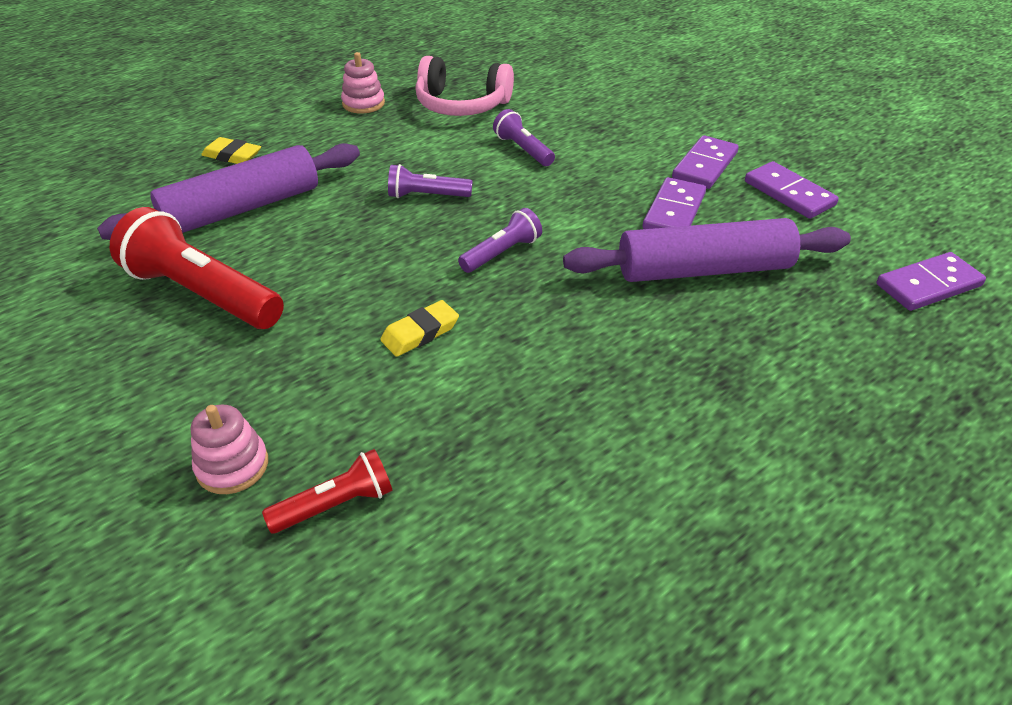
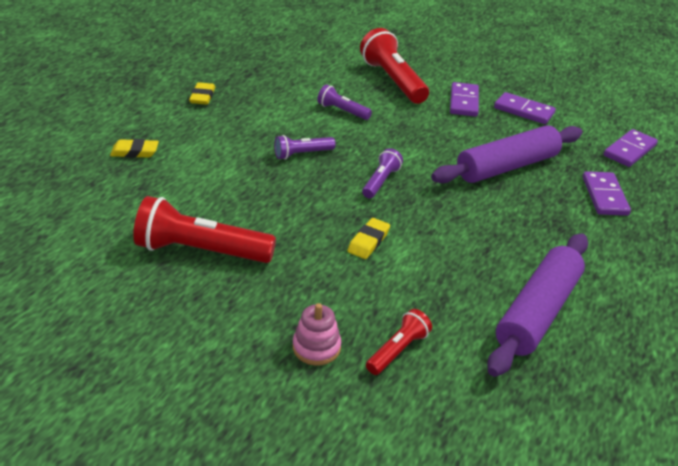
camera: 25 degrees left, 5 degrees down
purple rolling pin [97,143,360,240] -> purple rolling pin moved to [487,233,588,377]
pink stacking toy [341,52,385,113] -> yellow eraser [189,82,215,105]
pink headphones [415,56,514,116] -> none
purple domino [642,177,706,229] -> purple domino moved to [583,171,631,216]
none -> red flashlight [360,28,429,104]

